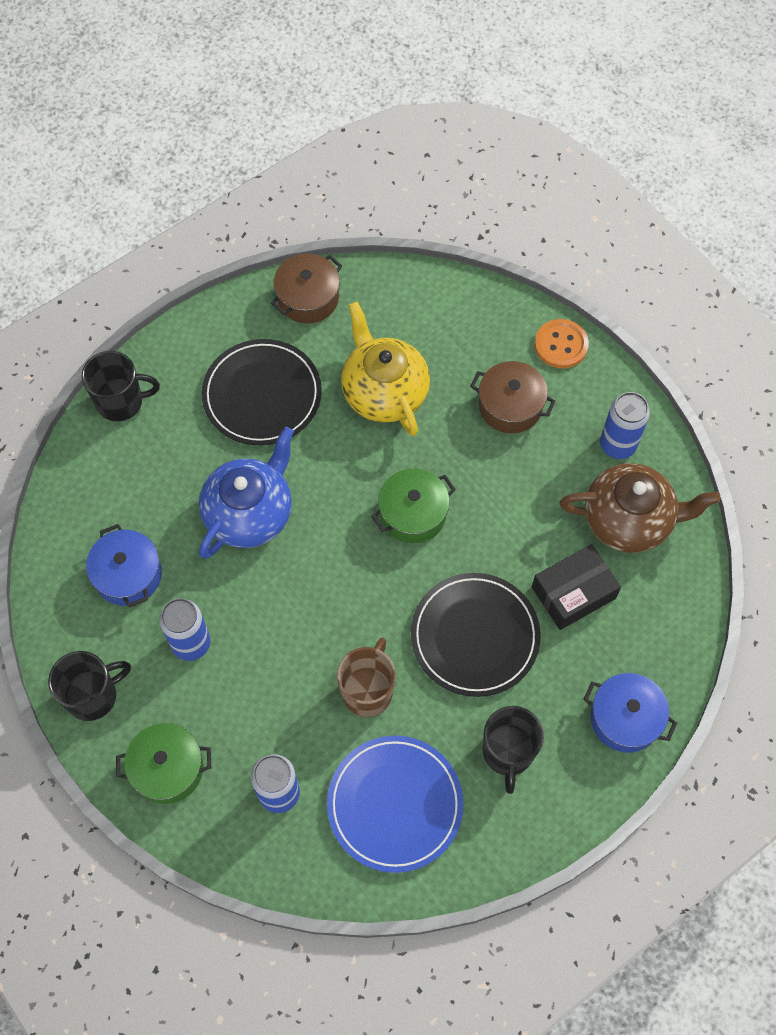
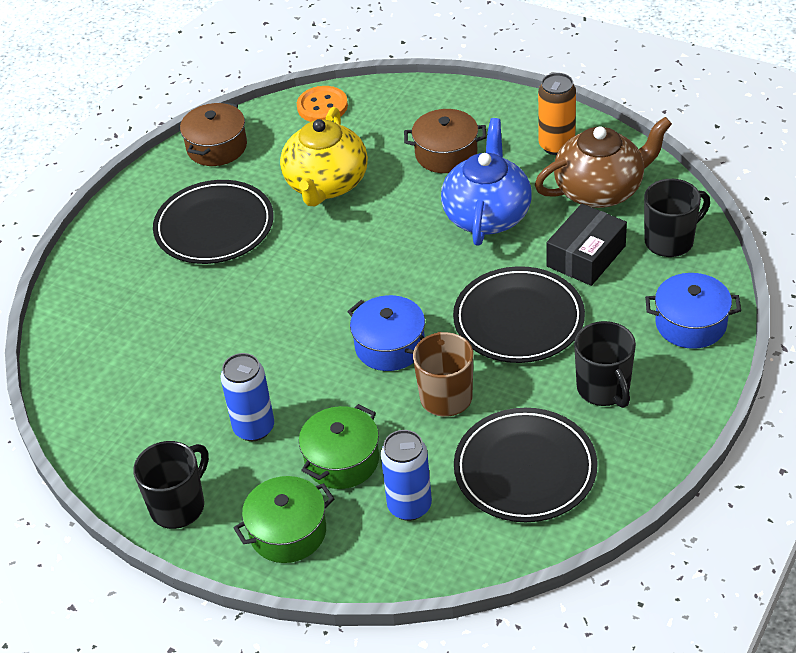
camera: 20 degrees left, 20 degrees down
black mug [82,351,160,422] -> black mug moved to [644,179,710,257]
blue pot [86,524,162,608] -> blue pot moved to [347,295,425,371]
blue teapot [199,427,294,559] -> blue teapot moved to [441,118,532,246]
blue plate [327,736,463,873] -> black plate [454,408,598,522]
yellow teapot [341,302,430,436] -> yellow teapot turned 120 degrees counterclockwise [280,107,368,206]
green pot [372,469,456,543] -> green pot moved to [299,404,379,489]
orange button [535,319,589,369] -> orange button moved to [297,86,348,122]
blue can [600,392,650,459] -> orange can [538,73,576,155]

